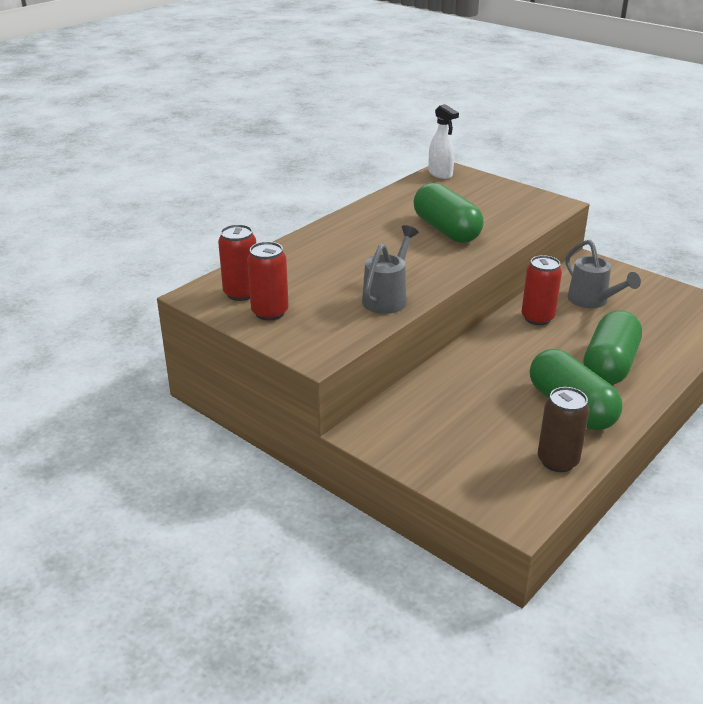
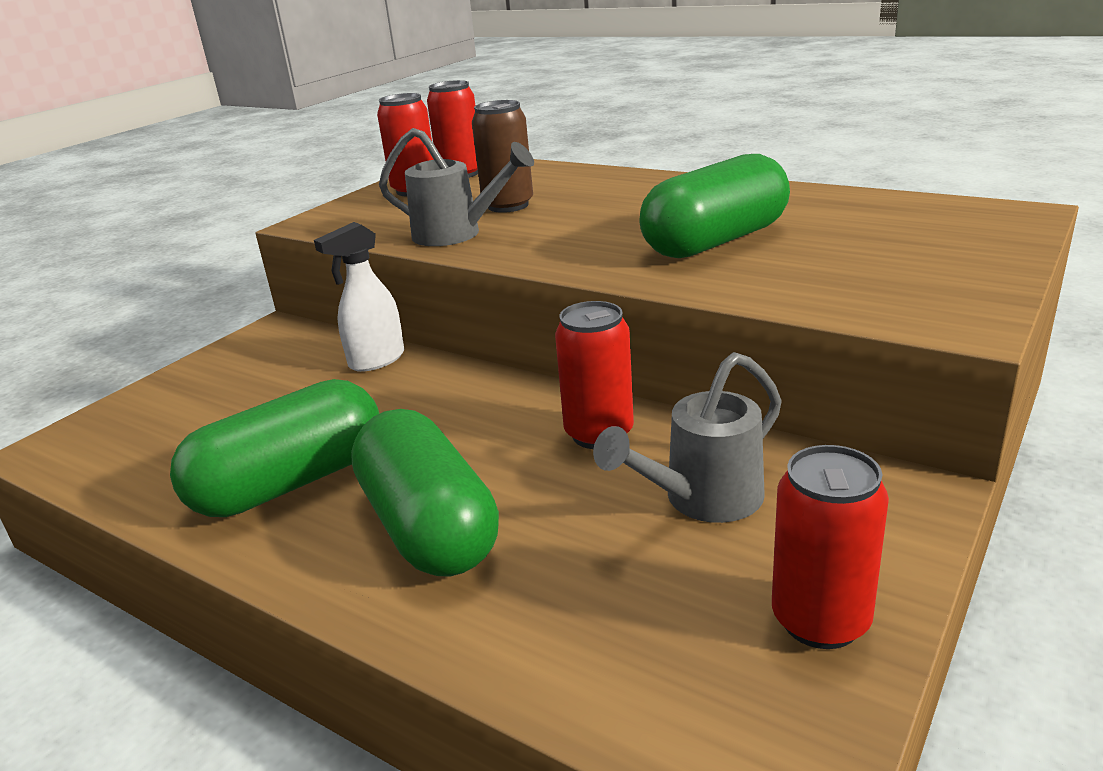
camera: 85 degrees right, 5 degrees down
white spray bottle [428,104,459,179] -> white spray bottle moved to [314,222,404,372]
brown can [538,387,590,472] -> brown can moved to [472,100,533,213]
green capsule [583,310,642,385] -> green capsule turned 45 degrees clockwise [351,409,499,576]
none -> red can [772,445,889,649]

